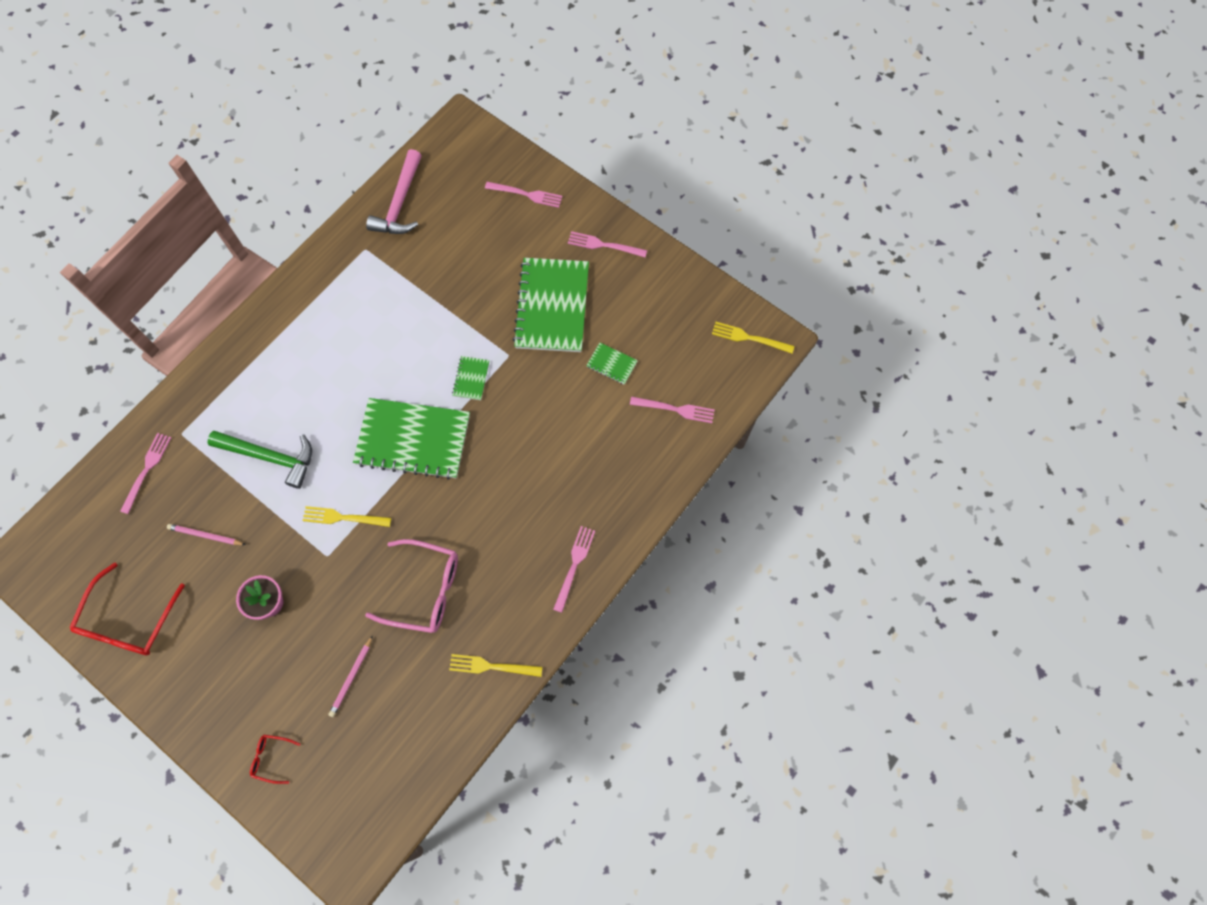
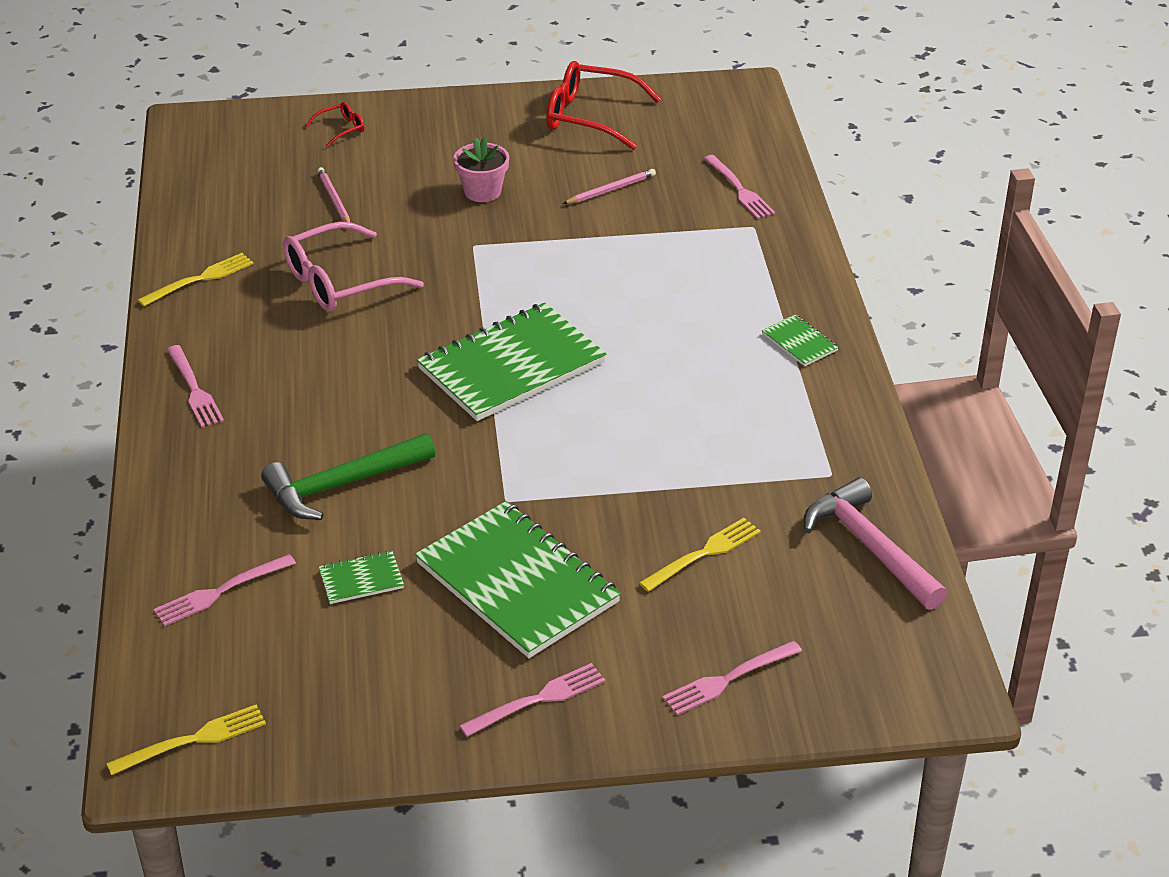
camera: 135 degrees right, 30 degrees down
red glasses [69,562,185,656] -> red glasses turned 45 degrees counterclockwise [546,61,661,150]
green hammer [207,431,312,489] -> green hammer moved to [261,433,435,520]
yellow fork [303,506,391,527] -> yellow fork moved to [639,518,761,592]
green notebook [452,356,489,400] -> green notebook moved to [762,315,839,366]

